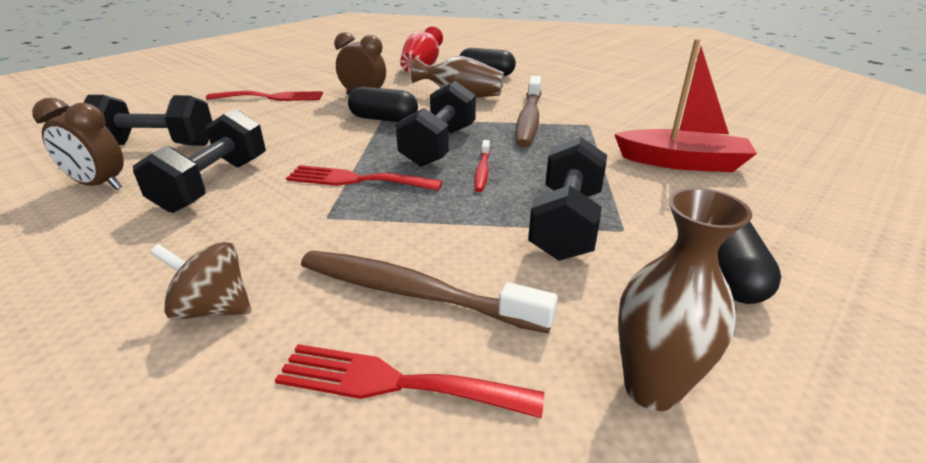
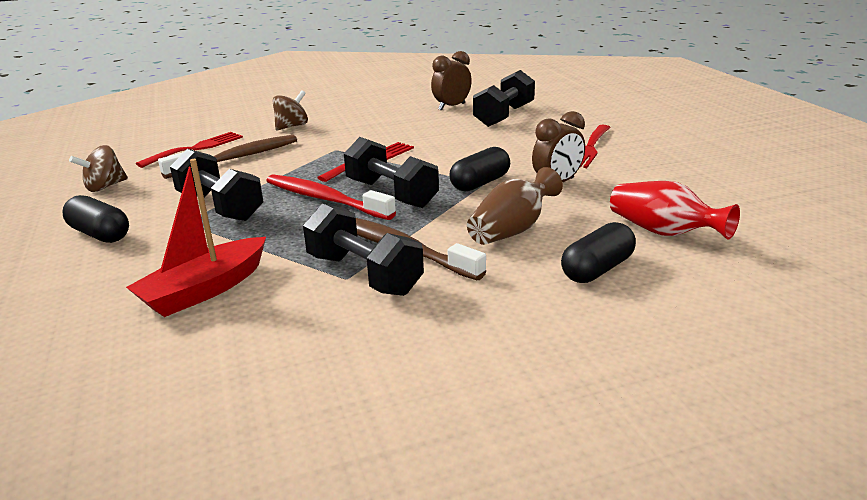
camera: 120 degrees right, 5 degrees down
black dumbbell [133,108,266,213] -> black dumbbell moved to [303,203,424,296]
red toothbrush [474,140,490,192] -> red toothbrush [266,174,396,220], size x1.99
brown vase [618,188,752,411] -> brown spinning top [69,145,128,192]

